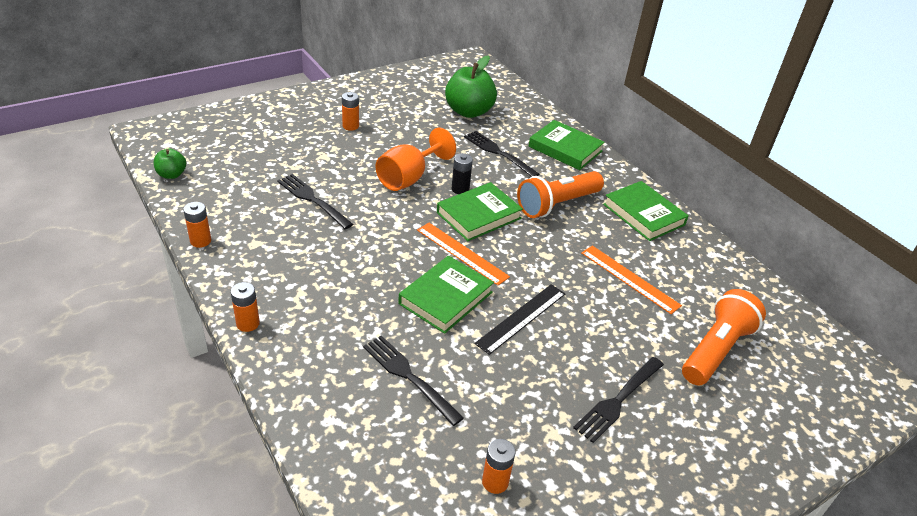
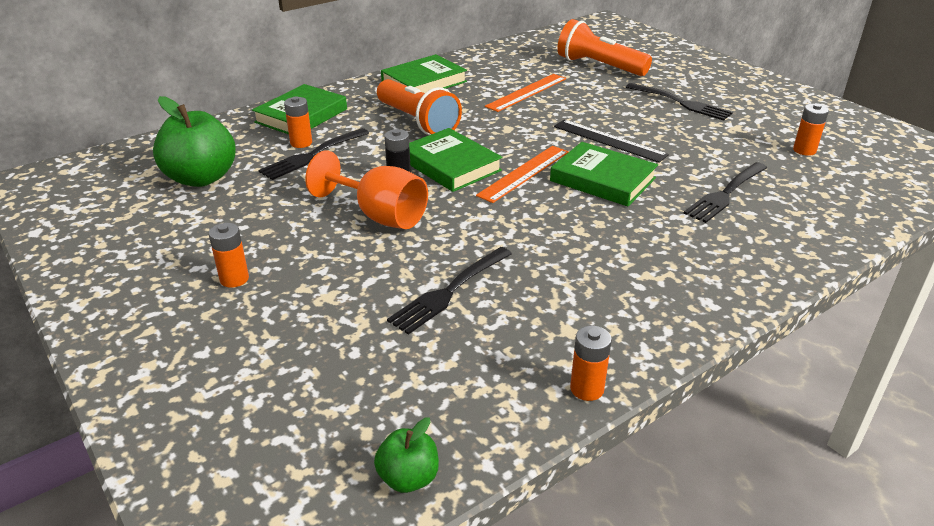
camera: 90 degrees left, 5 degrees down
orange battery [231,282,260,332] -> orange battery moved to [284,96,312,148]

